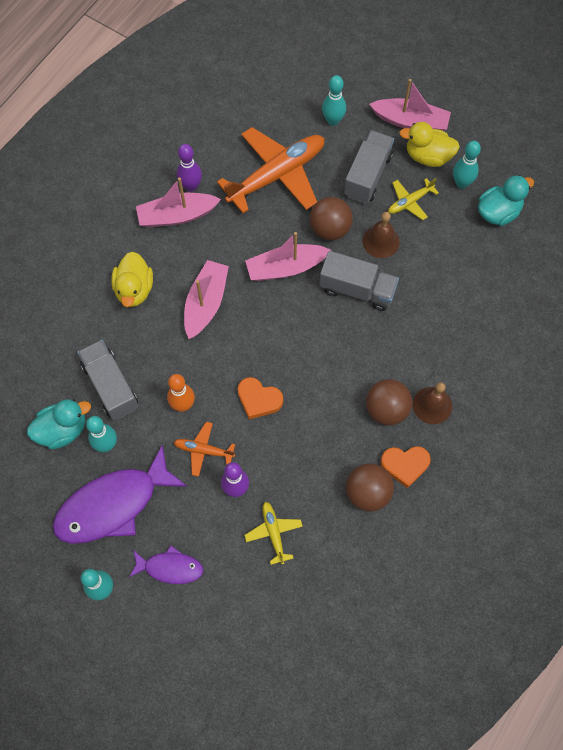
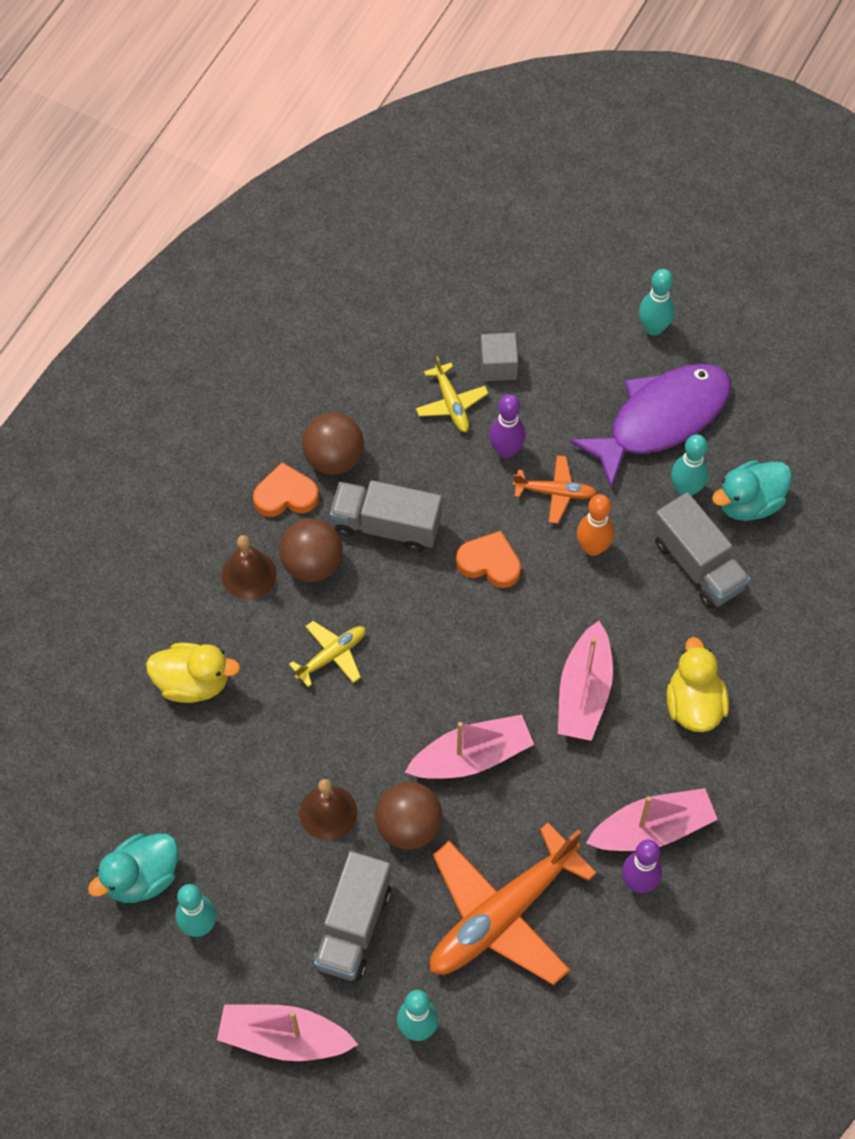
camera: 175 degrees right, 5 degrees down
purple fish [129,545,203,584] -> none
grey truck [319,251,399,311] -> grey truck moved to [330,480,442,553]
yellow plane [388,178,439,220] -> yellow plane moved to [289,621,366,687]
yellow duck [399,122,460,167] -> yellow duck moved to [146,643,241,703]
none -> grey cube [480,333,518,381]

